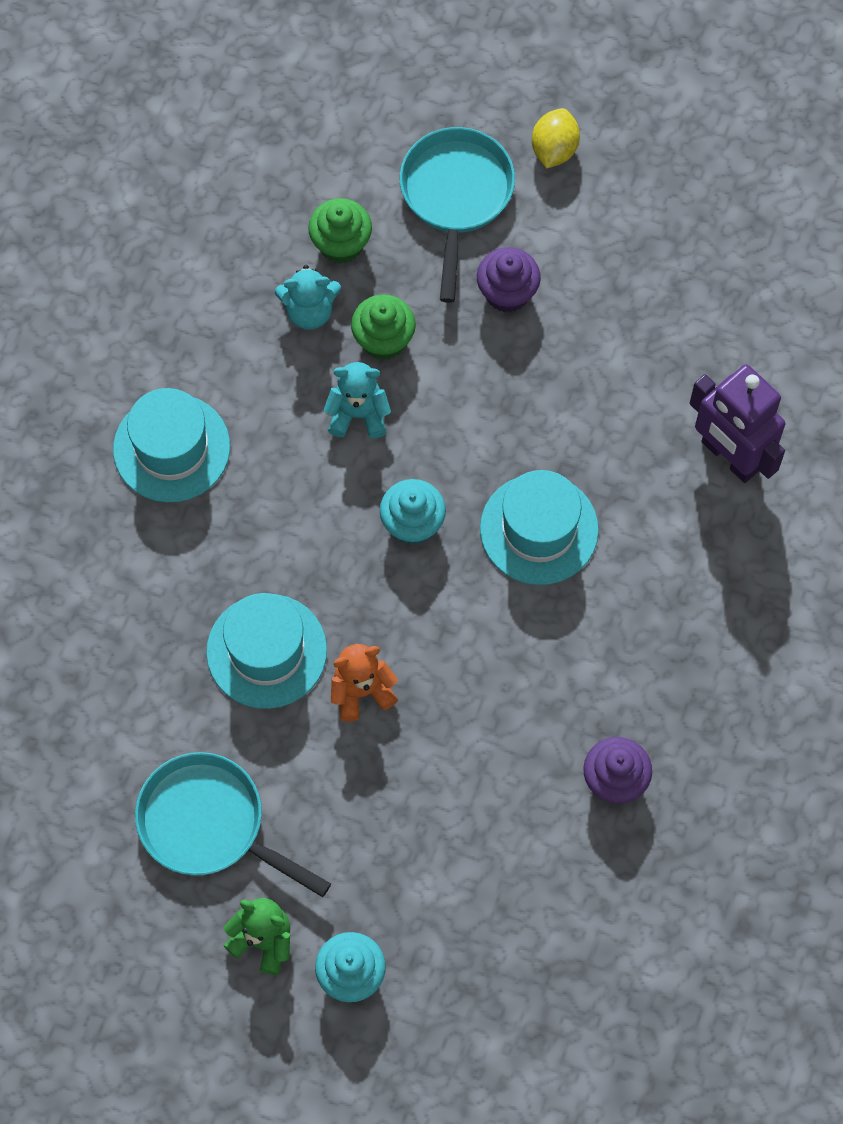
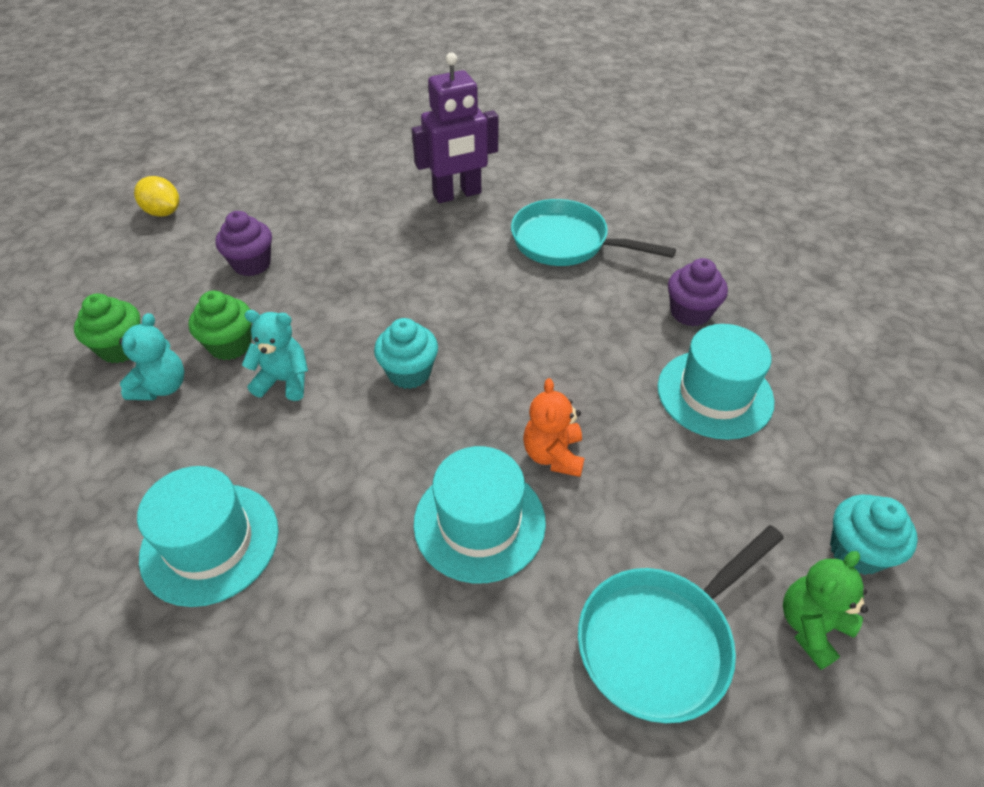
camera: 70 degrees left, 20 degrees down
turquoise teddy bear [324,362,391,438] -> turquoise teddy bear turned 75 degrees clockwise [242,310,308,401]
turquoise pan [400,127,515,303] -> turquoise pan moved to [511,199,676,266]
turquoise hat [480,470,599,585] -> turquoise hat moved to [657,324,775,440]

